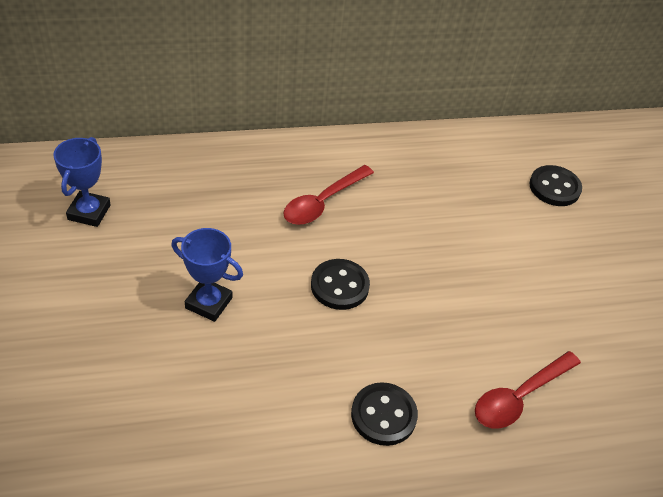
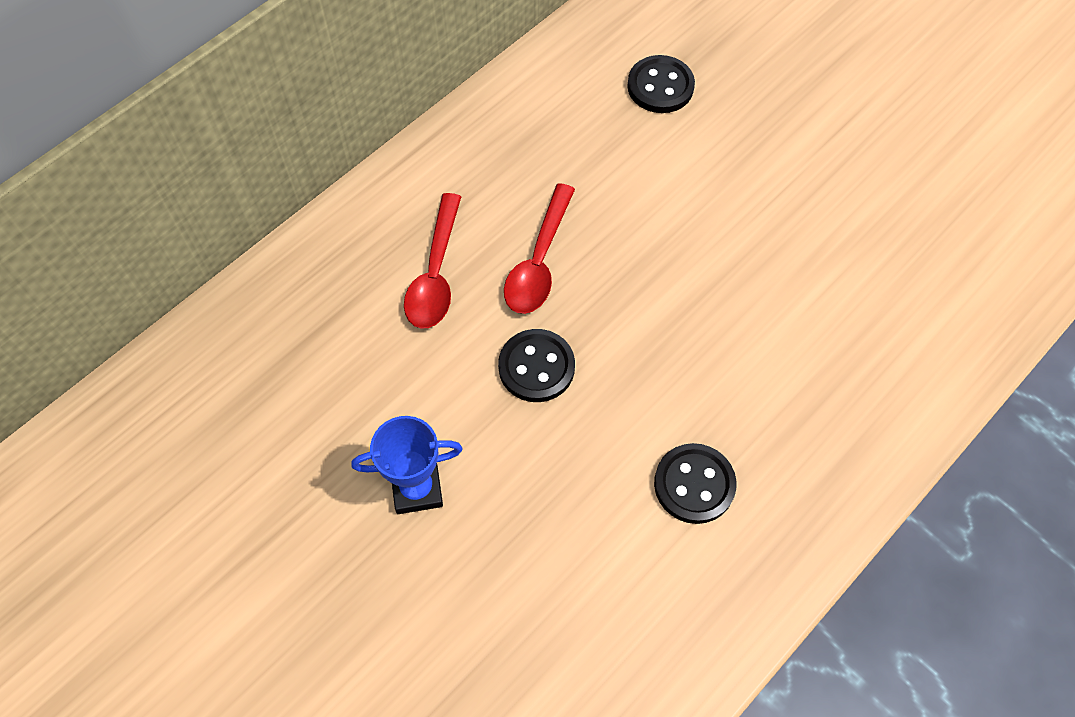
camera: 30 degrees left, 15 degrees up
blue trophy [53,137,111,227] -> none
red spoon [475,351,581,429] -> red spoon moved to [504,183,575,314]

